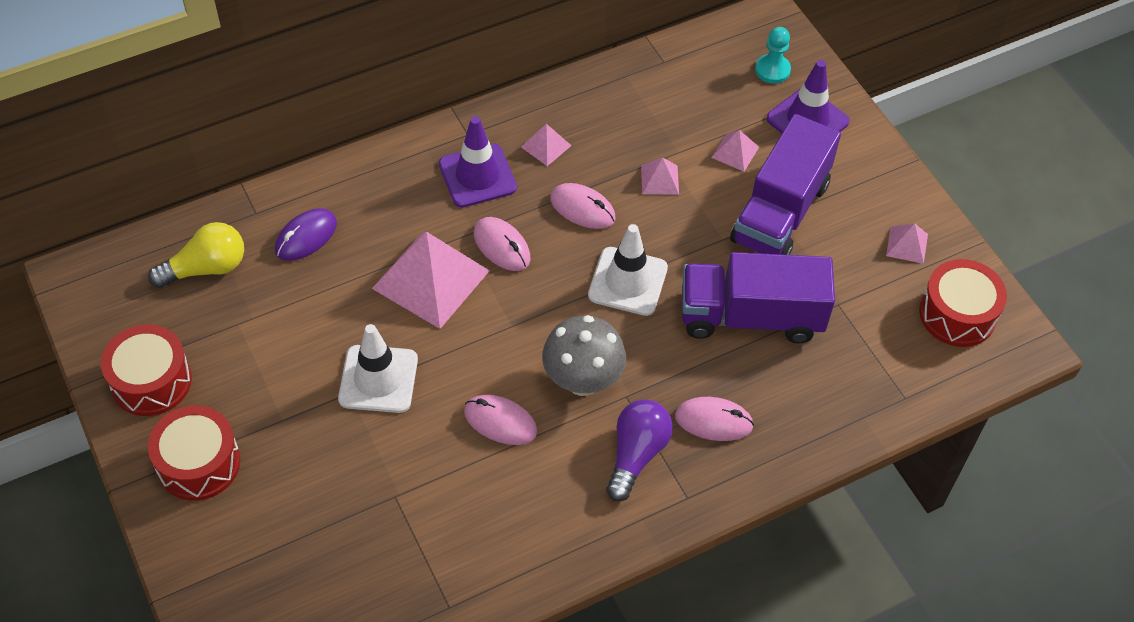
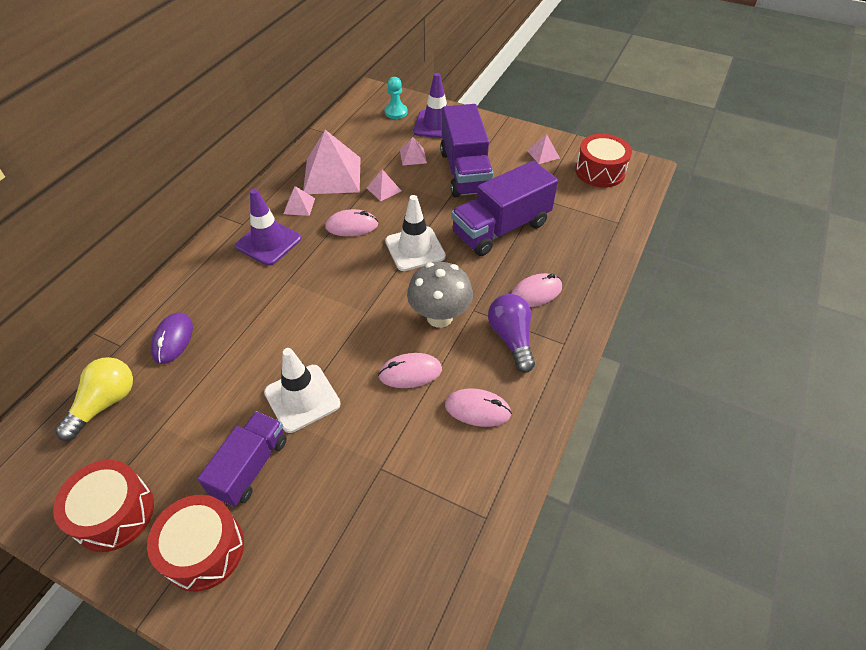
camera: 35 degrees left, 5 degrees down
pink pyramid [372,232,490,329] -> pink pyramid moved to [303,130,361,194]
pink mouse [474,217,531,271] -> pink mouse moved to [445,389,512,427]
none -> purple truck [197,411,287,507]

